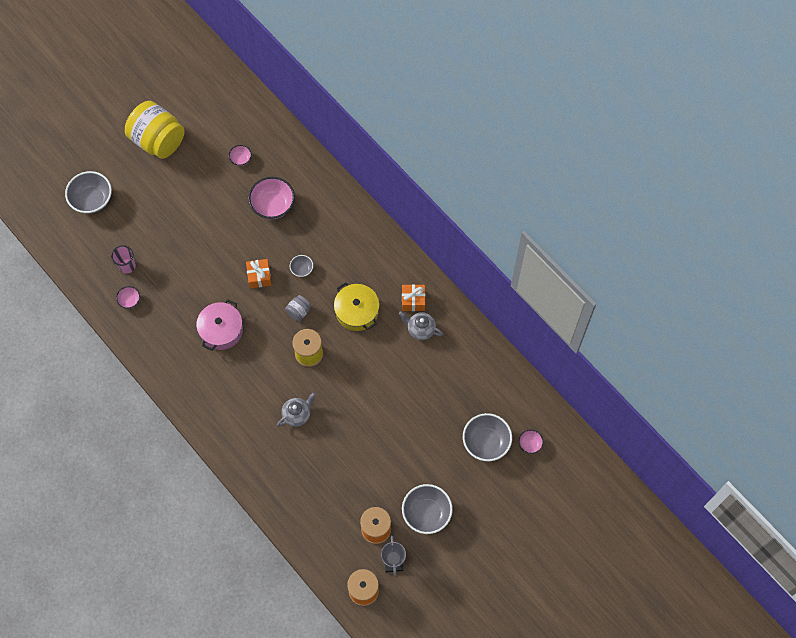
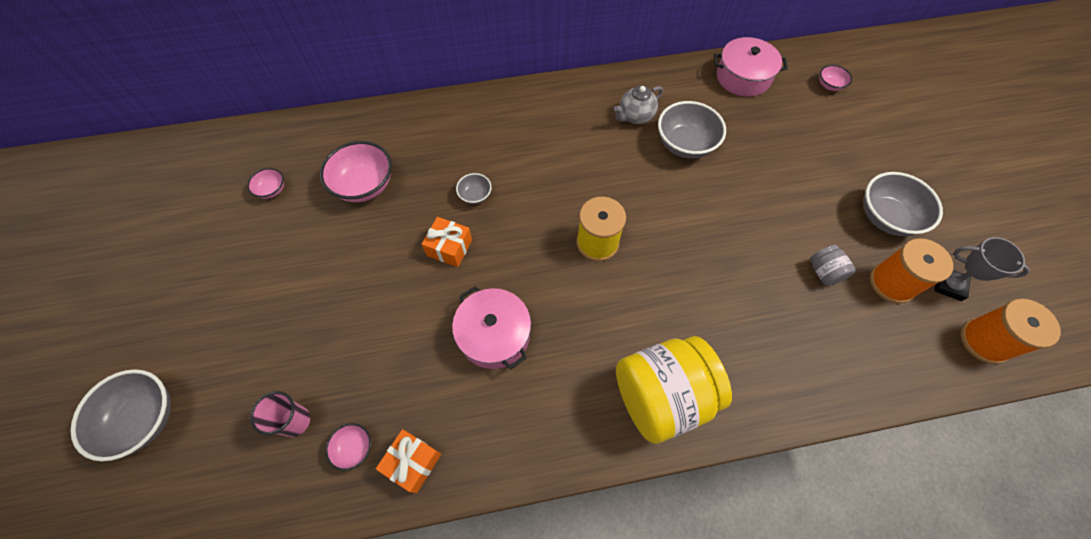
camera: 60 degrees left, 5 degrees down
yellow jar [125,101,185,159] -> yellow jar moved to [616,336,732,444]
grey teapot [277,392,316,427] -> none
grey jar [285,295,311,321] -> grey jar moved to [810,245,856,286]
yellow pot [334,282,380,331] -> none
orange gift [402,284,425,311] -> orange gift moved to [376,429,441,493]
grey bowl [463,413,512,461] -> grey bowl moved to [658,101,726,158]
none -> pink pot [714,37,788,97]

